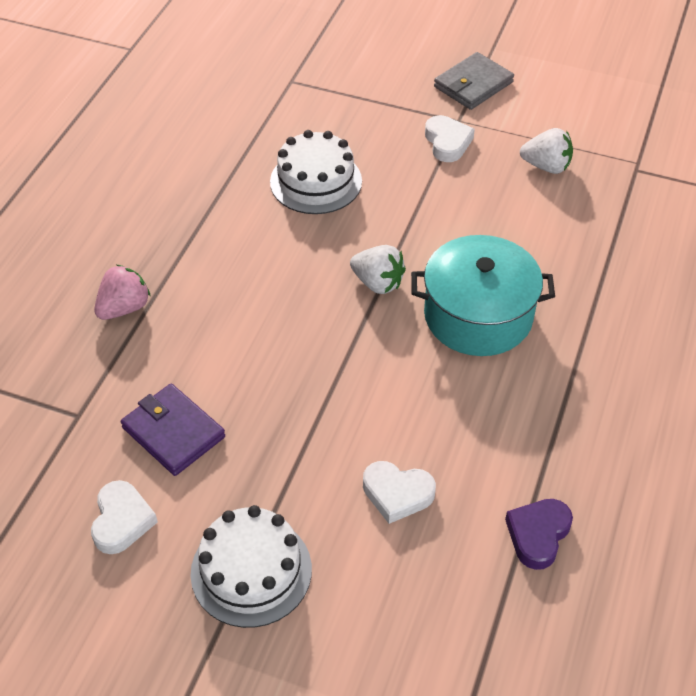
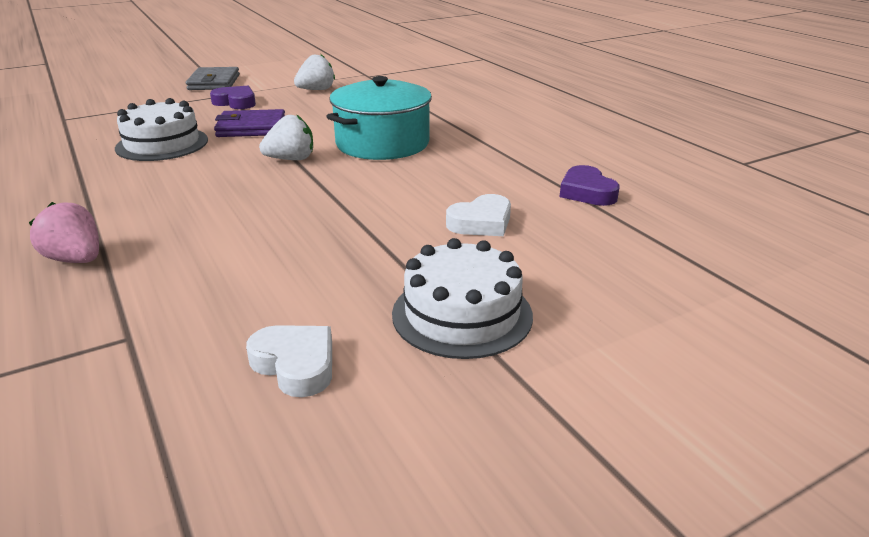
camera: 50 degrees left, 20 degrees down
pink strawberry [94,265,151,320] -> pink strawberry turned 45 degrees counterclockwise [29,202,99,263]
purple wallet [121,384,225,476] -> purple wallet moved to [214,109,285,137]
white heart [425,115,475,162] -> purple heart [210,86,256,109]

